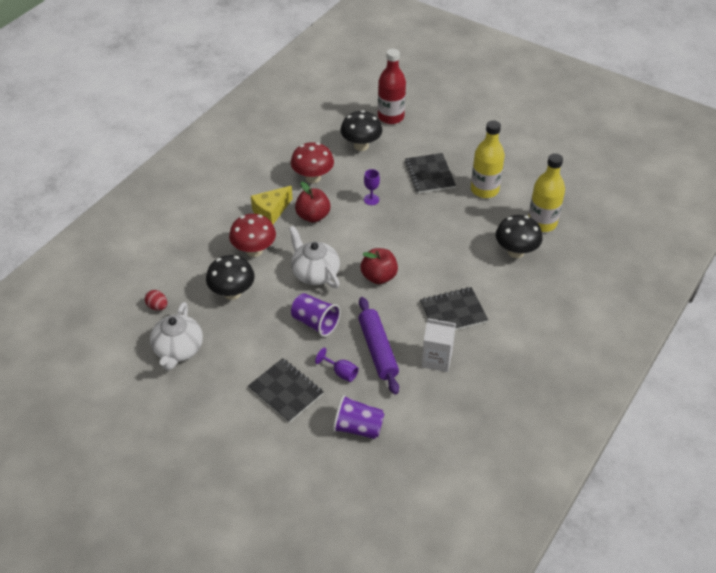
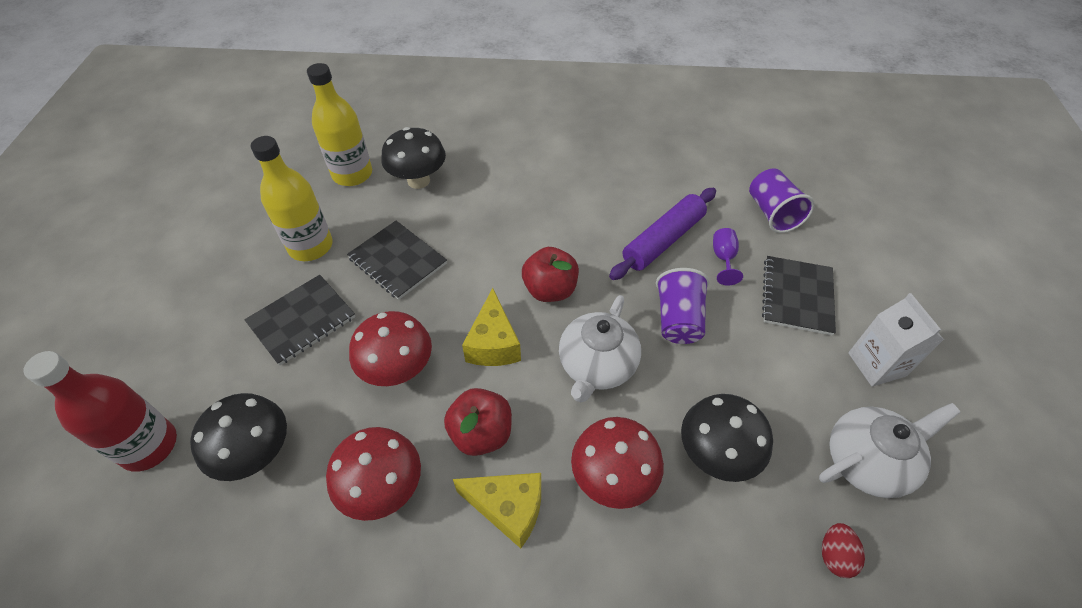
camera: 120 degrees left, 5 degrees up
purple goblet [364,169,380,205] -> red mushroom [349,311,432,386]
black notebook [420,287,488,330] -> black notebook moved to [347,221,447,300]
white carton [422,318,456,372] -> white carton moved to [848,293,944,387]
none -> yellow cheese [462,288,521,366]

